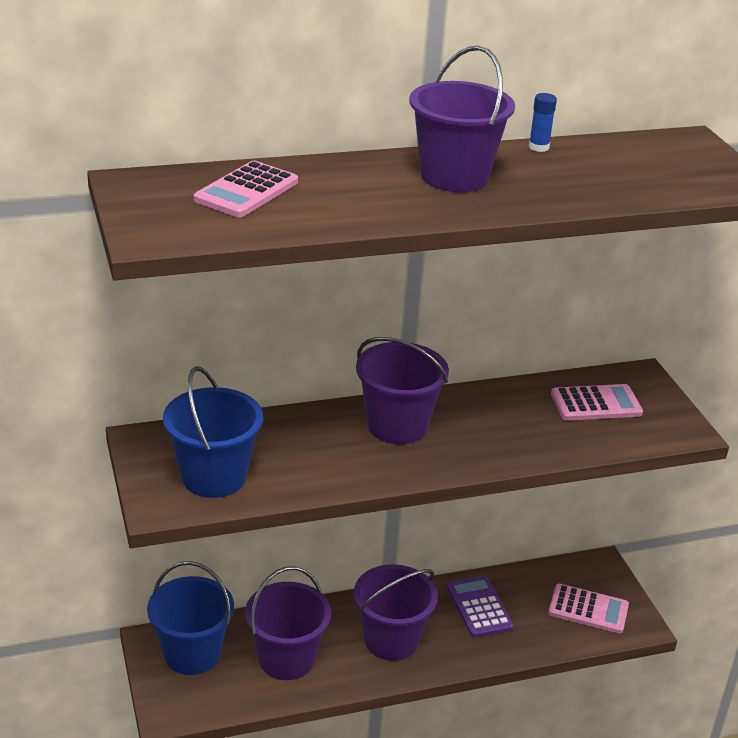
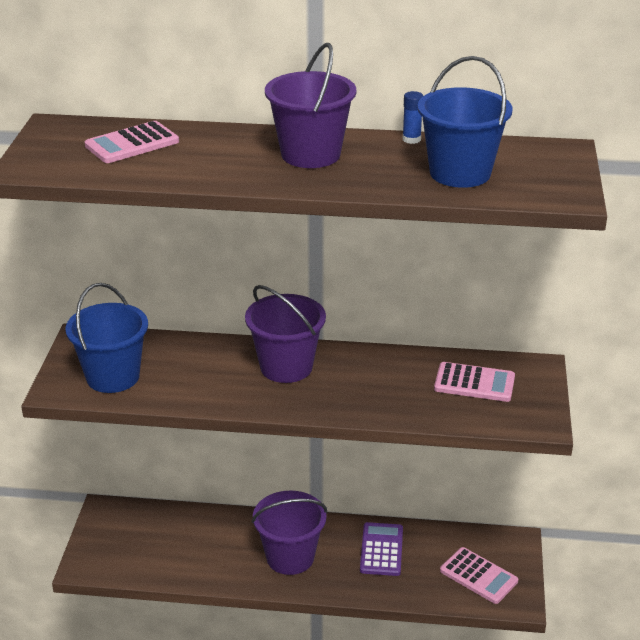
camera: 25 degrees right, 0 degrees up
blue bucket [147,561,234,675] -> blue bucket moved to [417,56,513,188]
purple bucket [245,566,331,680] -> none

